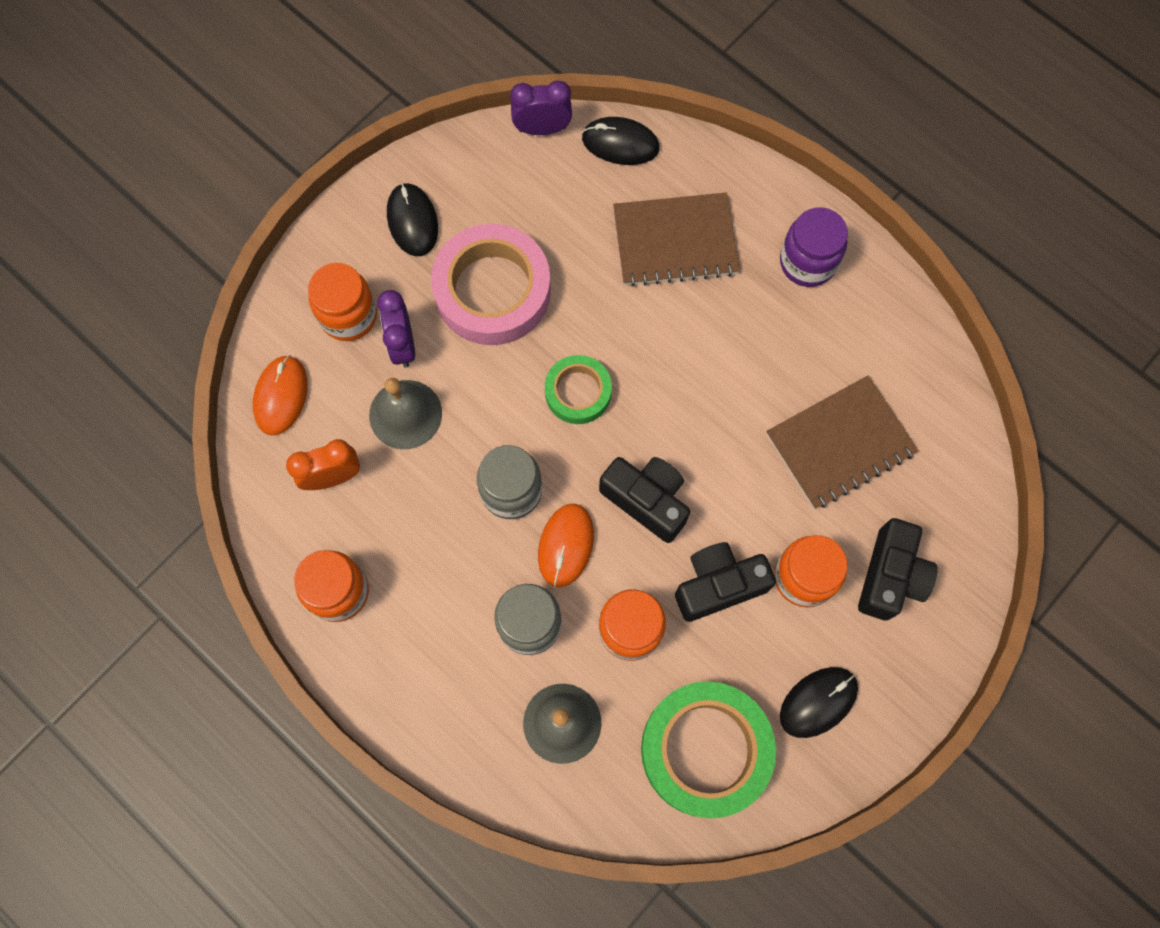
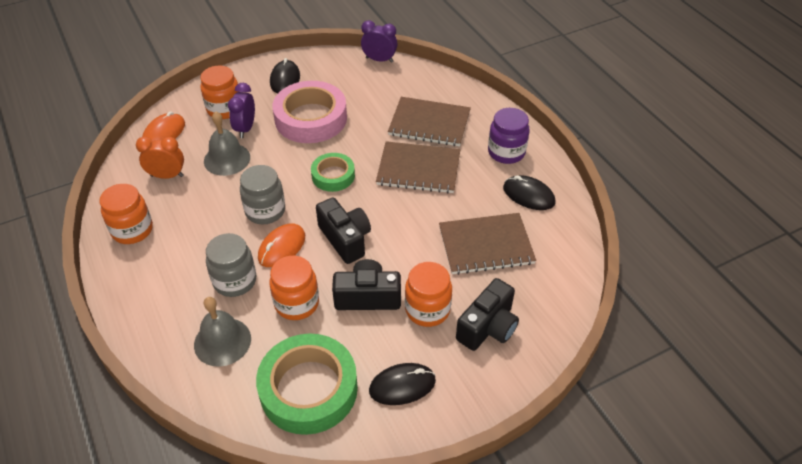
camera: 20 degrees right, 25 degrees down
black mouse [582,117,659,165] -> black mouse moved to [503,176,556,210]
none -> brown notebook [376,141,460,193]

